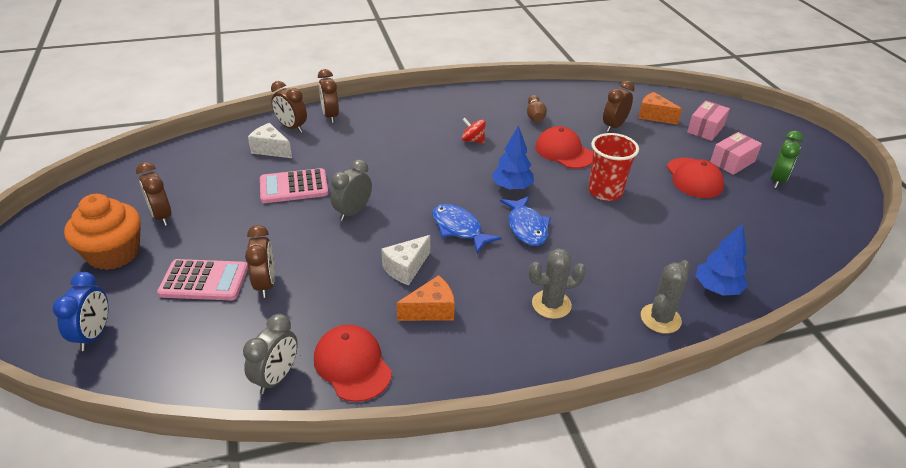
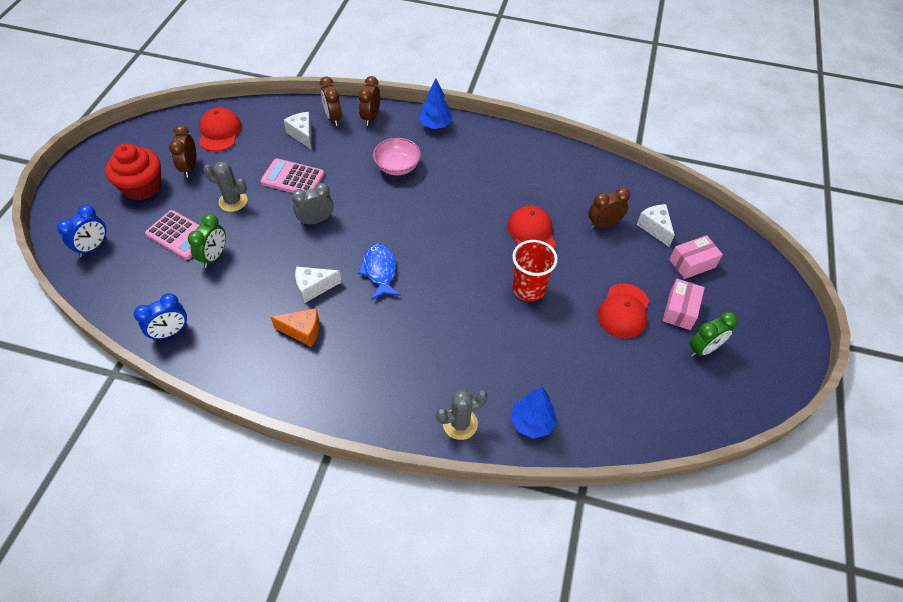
camera: 30 degrees right, 15 degrees up
orange cupcake [64,194,141,270] -> red cupcake [105,144,161,200]
grey clock [243,314,298,394] -> blue clock [134,293,187,341]
brown clock [245,225,275,298] -> green clock [188,214,226,268]
red cap [314,325,392,402] -> red cap moved to [199,107,242,152]
red spinning top [462,118,486,143] -> none
blue tree [492,125,534,191] -> blue tree moved to [419,78,452,129]
blue fish [500,196,551,246] -> none
brown bowling pin [527,95,547,122] -> none
grey cactus [529,248,586,319] -> grey cactus moved to [204,162,248,212]
orange cheese [638,92,682,125] -> white cheese [637,204,675,247]
pink box [710,132,762,175] -> pink box turned 60 degrees counterclockwise [663,279,705,330]
none -> pink bowl [373,138,421,175]

